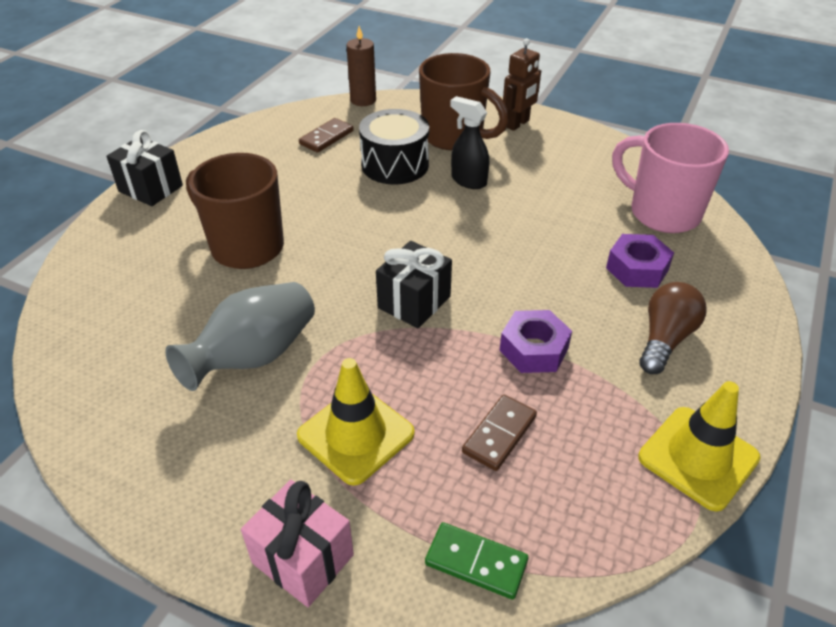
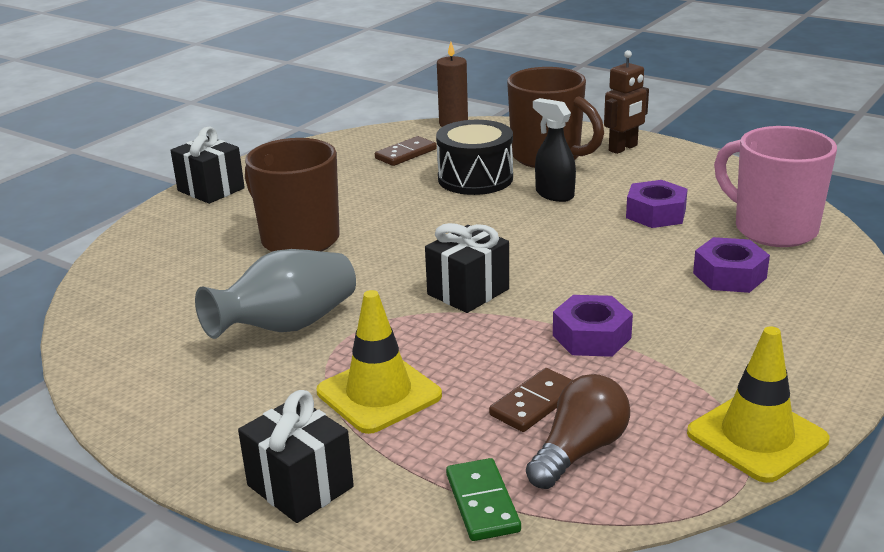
camera: 10 degrees right, 15 degrees down
pink gift [241,480,354,607] -> black gift [238,390,354,523]
green domino [425,522,528,599] -> green domino turned 45 degrees clockwise [446,458,521,541]
brown light bulb [639,282,707,374] -> brown light bulb moved to [526,374,630,489]
none -> purple nut [626,180,688,228]

